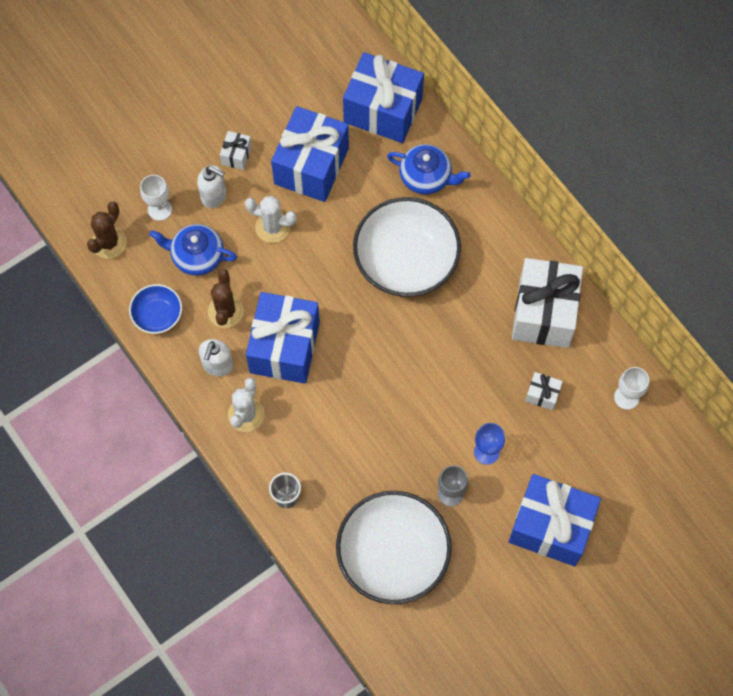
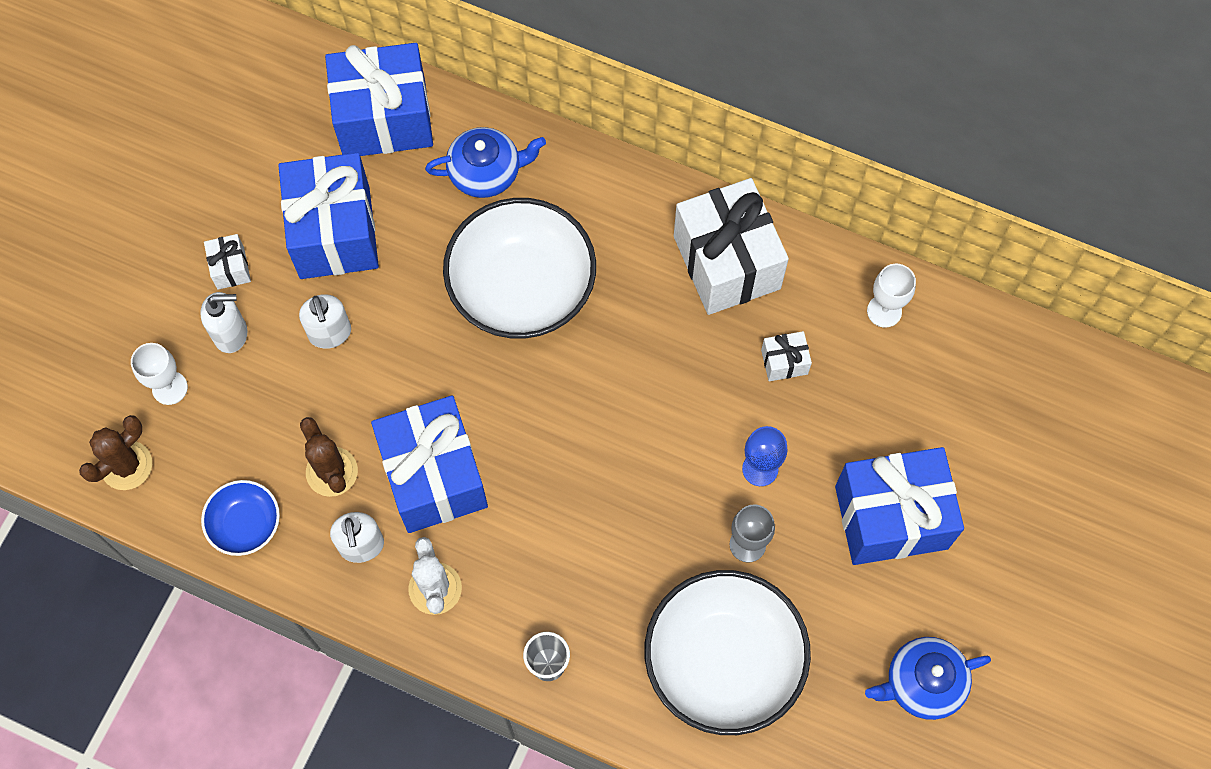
camera: 30 degrees left, 0 degrees up
brown cactus [87,202,127,259] -> brown cactus turned 45 degrees clockwise [79,415,152,490]
blue teapot [149,224,237,276] -> blue teapot moved to [865,637,991,720]
white cactus [245,196,297,243] -> white soap dispenser [299,294,351,349]

